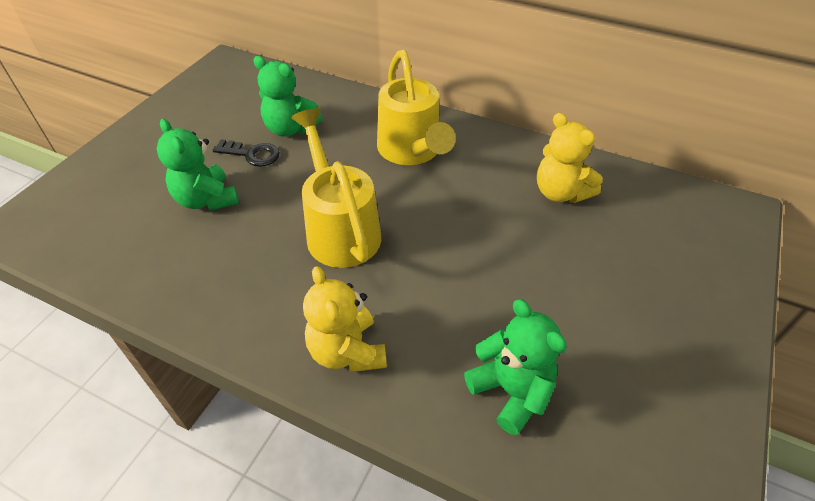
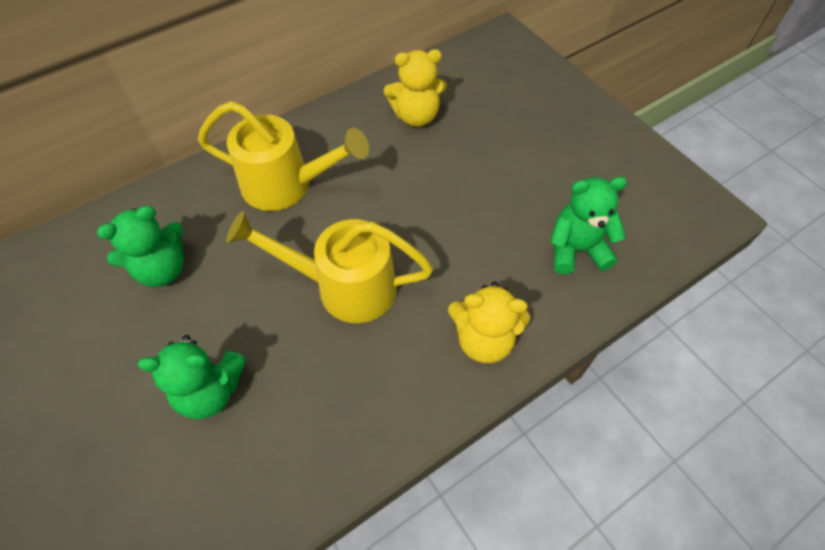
camera: 60 degrees left, 10 degrees up
black key [213,139,280,167] -> none

